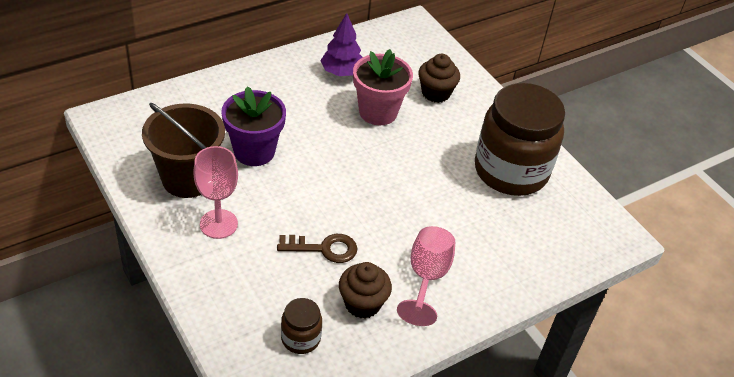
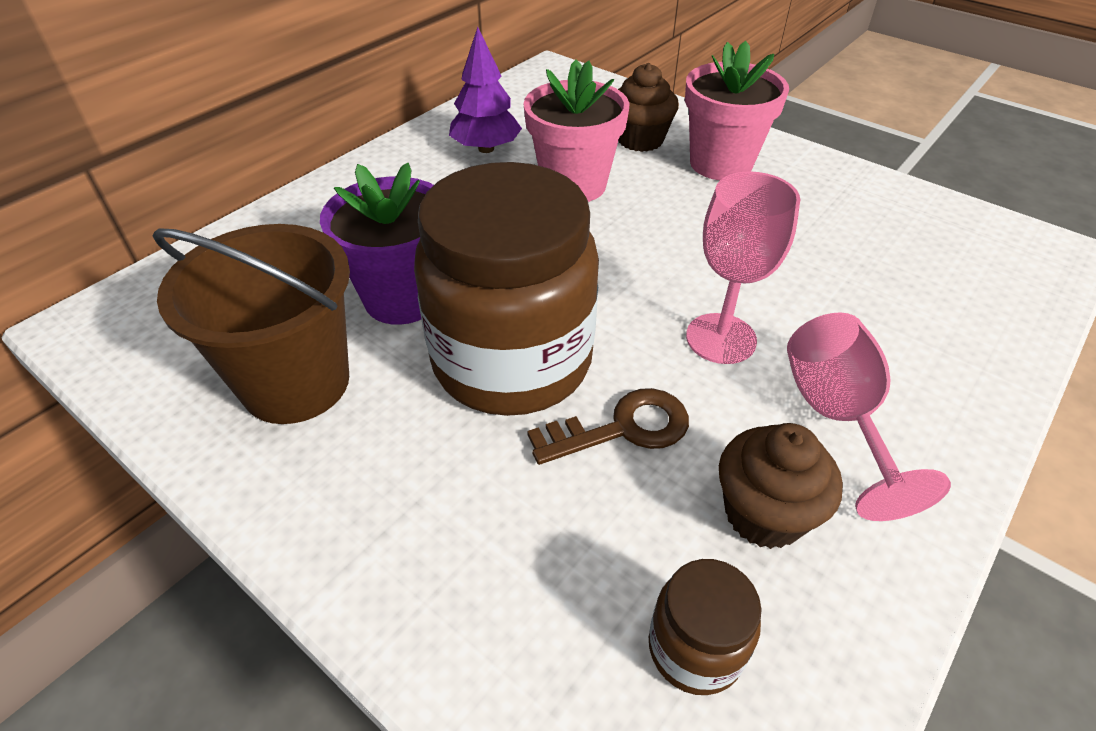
camera: 15 degrees left, 0 degrees up
pink goblet [193,146,238,239] -> pink goblet moved to [686,171,800,364]
brown jar [475,83,565,196] -> brown jar moved to [414,162,599,416]
none -> pink flower pot [685,41,789,180]

